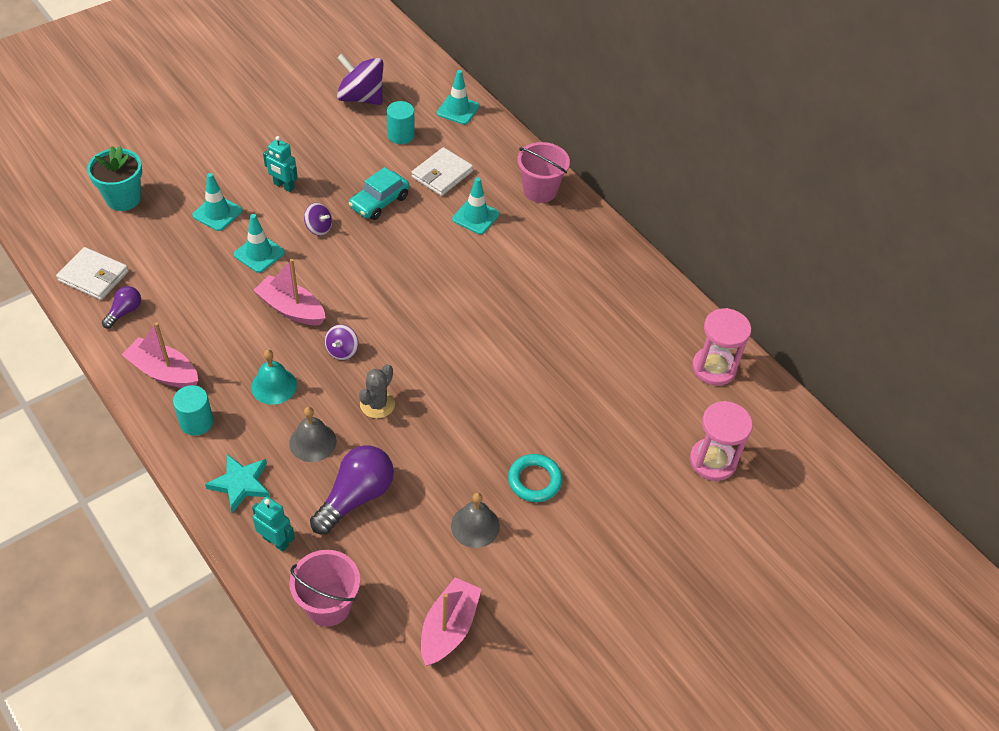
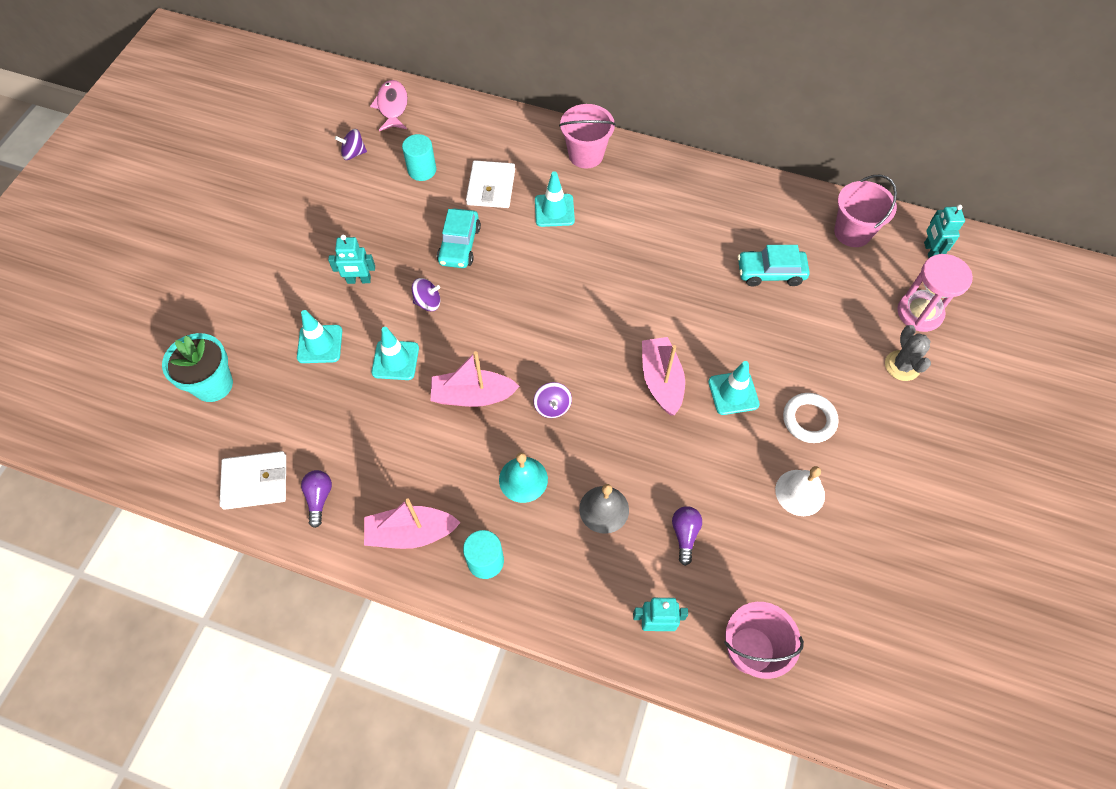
camera: 30 degrees left, 10 degrees up
turquoise star [205,454,270,513] -> none
purple light bulb [310,445,394,534] -> purple light bulb [672,506,702,566], size x0.53
purple spinning top [337,54,383,105] -> purple spinning top [335,129,367,160], size x0.51
grey cactus [359,364,395,418] -> grey cactus moved to [885,325,931,381]
pink boat [421,577,482,666] -> pink boat moved to [642,337,685,415]
turquoise traffic cone [437,70,479,125] -> turquoise traffic cone moved to [708,361,760,415]
grey bell [451,492,500,548] -> white bell [775,466,825,516]
turquoise ring [508,454,562,502] -> white ring [783,393,839,443]
pink hourglass [692,308,751,386] -> pink bucket [834,175,897,247]
none -> pink fish [370,80,408,131]
none -> turquoise car [738,245,810,287]
none -> turquoise robot [924,205,965,258]

